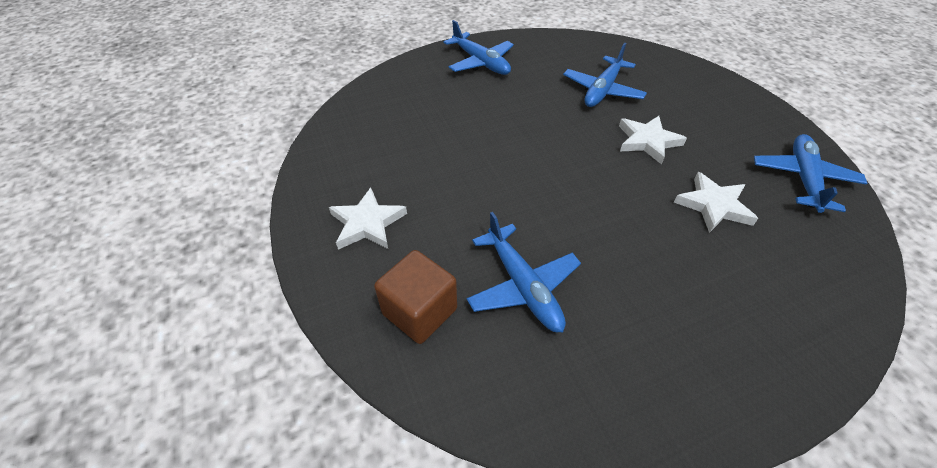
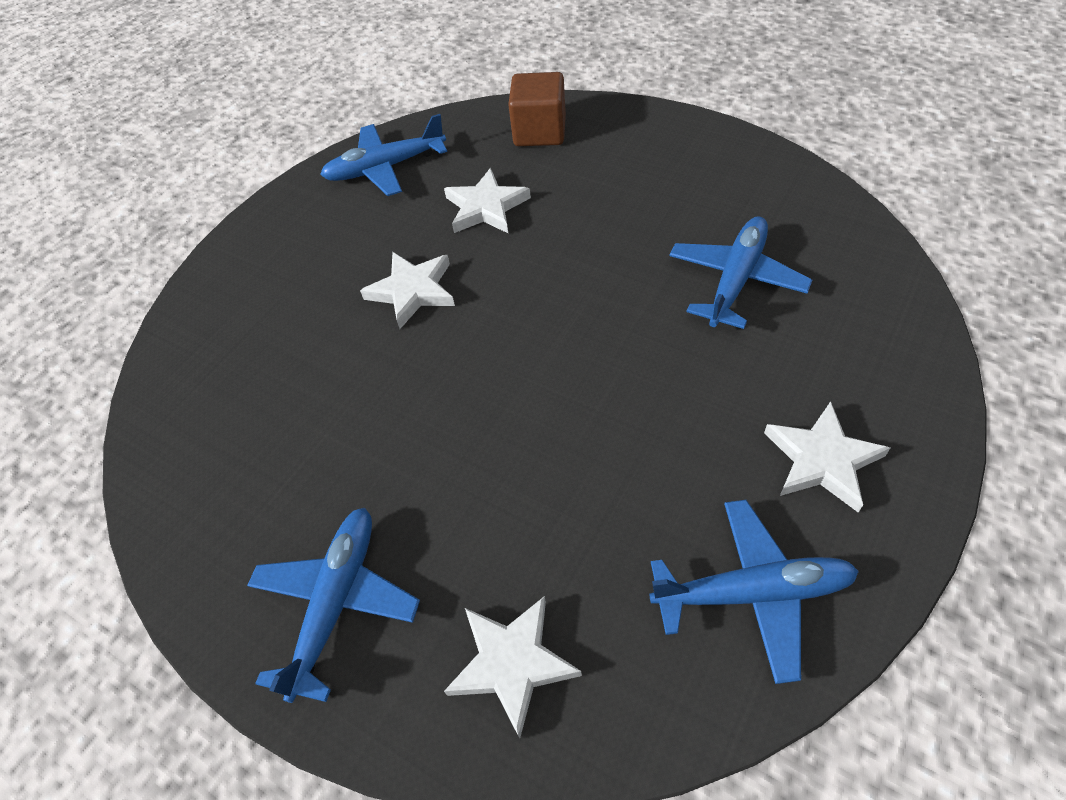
camera: 120 degrees left, 5 degrees up
brown cube [374,250,457,344] -> brown cube moved to [508,72,566,146]
blue plane [563,43,647,107] -> blue plane moved to [649,500,859,684]
none -> white star [444,596,582,738]

